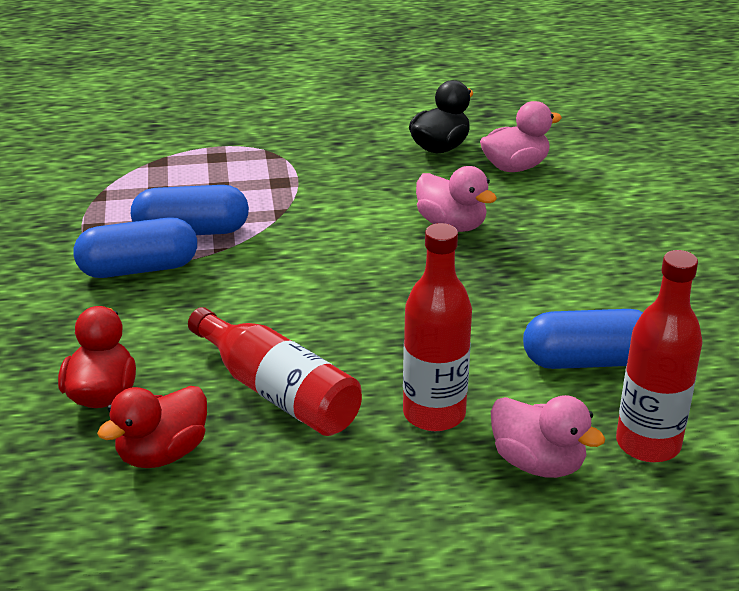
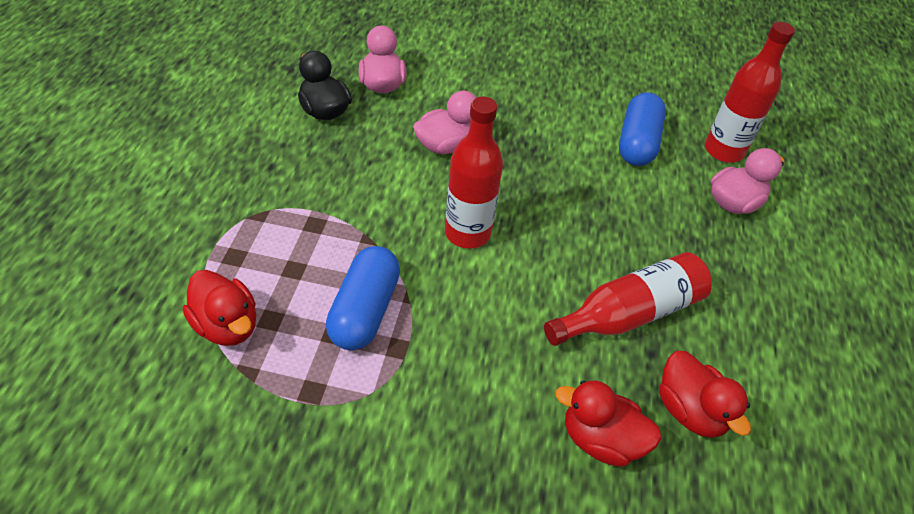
camera: 75 degrees left, 15 degrees up
blue capsule [73,217,197,278] -> none
red bottle [403,223,472,431] -> red bottle moved to [445,97,503,249]
none -> red duck [183,270,256,346]

